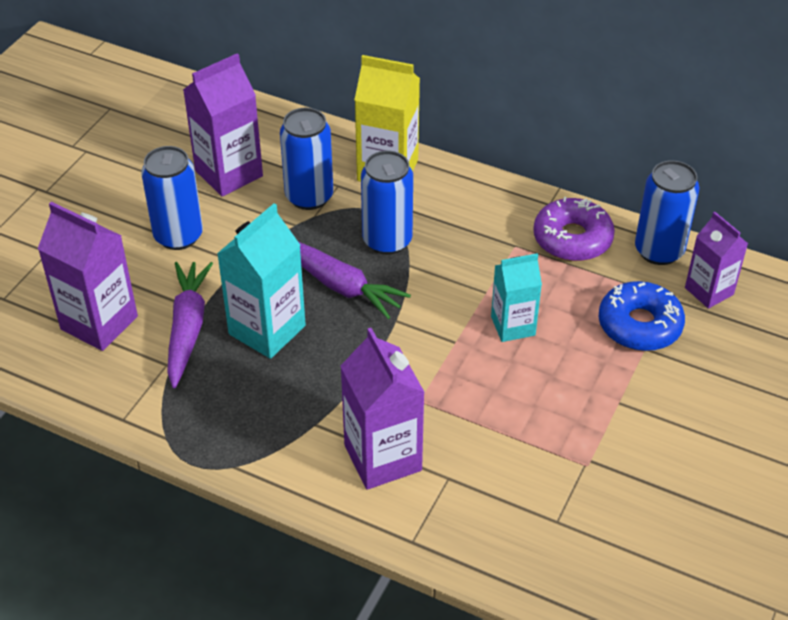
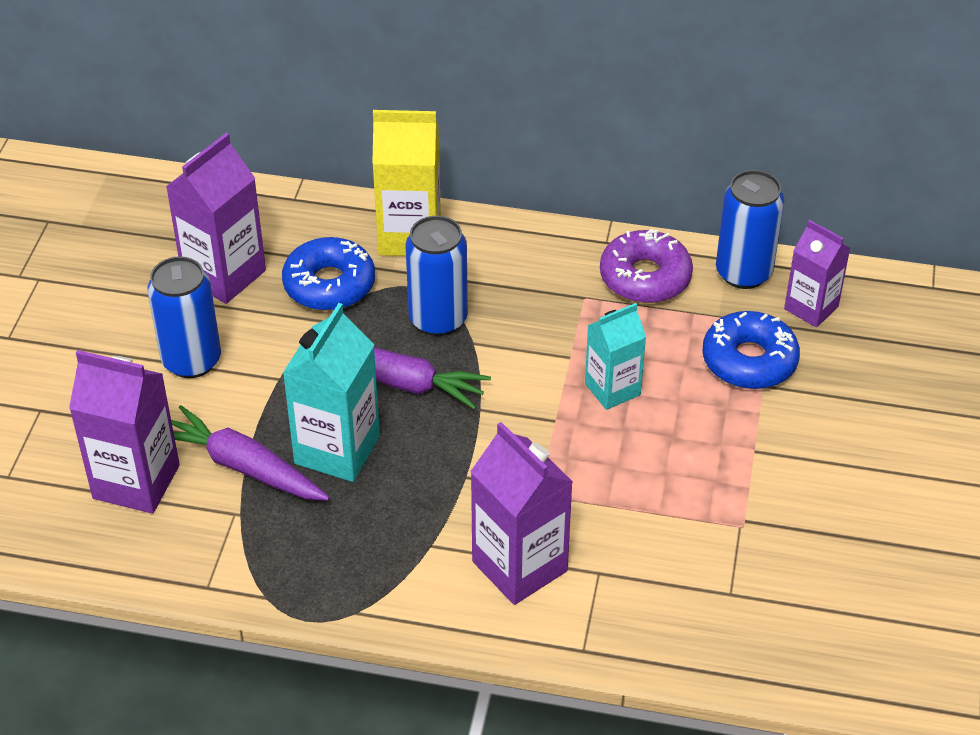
camera: 15 degrees left, 0 degrees up
purple carrot [167,262,213,388] -> purple carrot turned 45 degrees counterclockwise [171,405,330,501]
blue can [280,108,333,210] -> blue donut [282,237,375,311]

